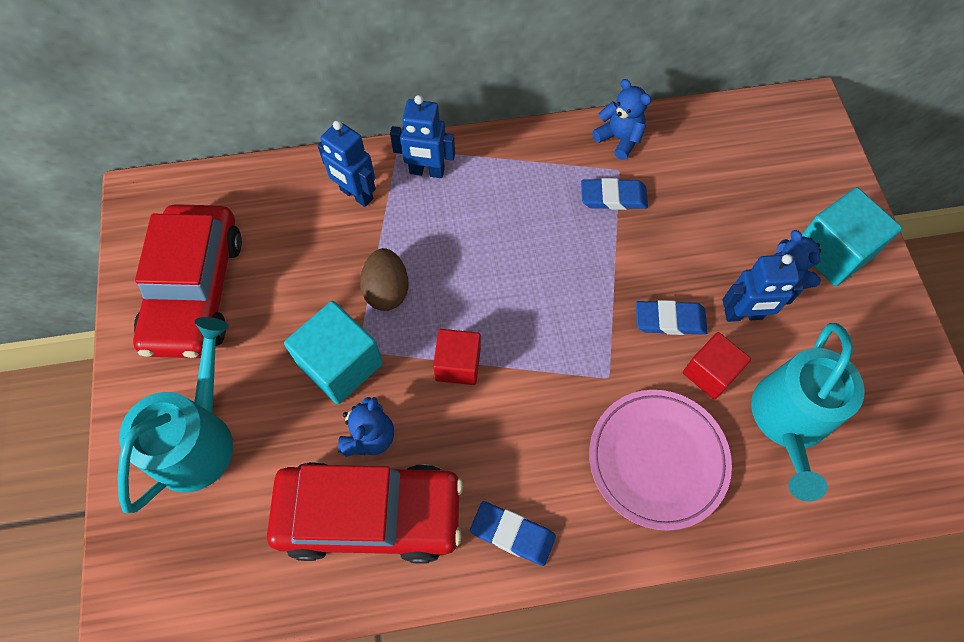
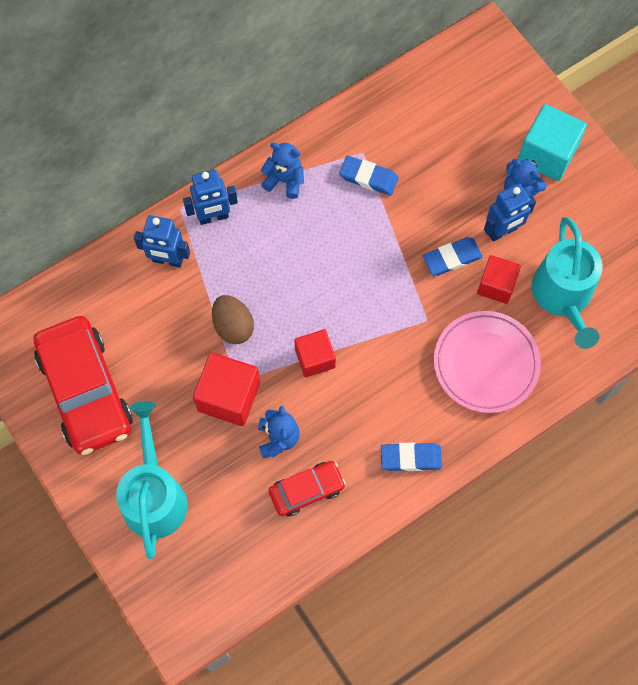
camera: 25 degrees left, 5 degrees up
red car [267,462,463,564] -> red car [268,461,346,517], size x0.53
turquoise cube [284,301,383,404] -> red cube [193,352,260,426]
blue eraser [581,178,648,210] -> blue eraser turned 45 degrees clockwise [339,156,399,196]
blue teddy bear [592,79,651,160] -> blue teddy bear moved to [261,143,304,199]

